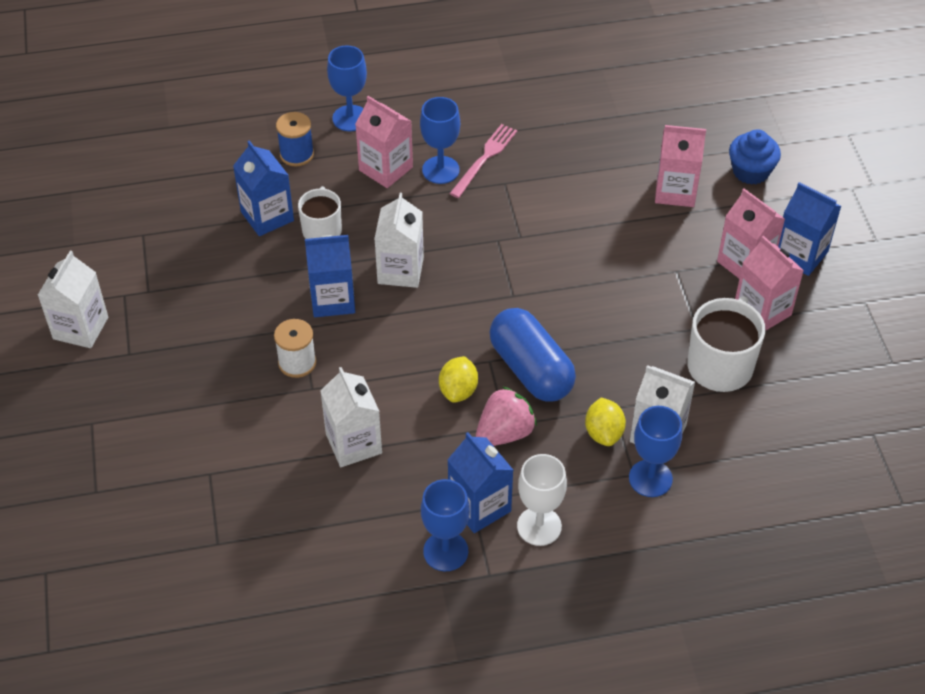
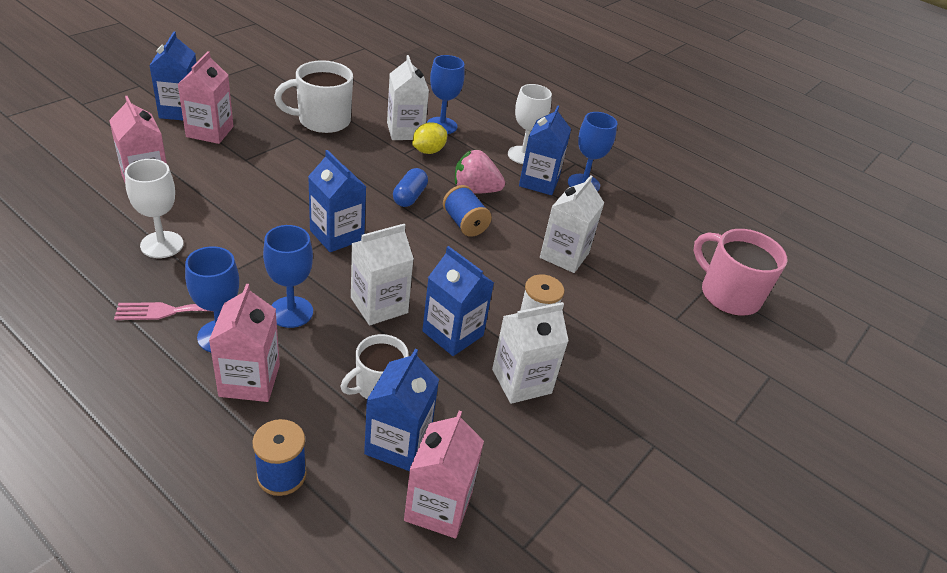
camera: 135 degrees left, 10 degrees down
white carton [38,251,108,348] -> white carton moved to [492,302,569,404]
blue goblet [327,45,367,131] -> blue goblet moved to [263,225,313,328]
yellow lemon [439,356,478,403] -> blue spool [443,185,492,237]
blue capsule [490,308,576,402] -> blue capsule [393,168,428,207], size x0.54
blue cupcake [729,129,781,185] -> none
pink carton [735,236,804,331] -> pink carton moved to [404,411,484,538]
none -> white goblet [125,159,184,258]
none -> blue carton [308,150,366,252]
none -> pink mug [694,229,787,316]

